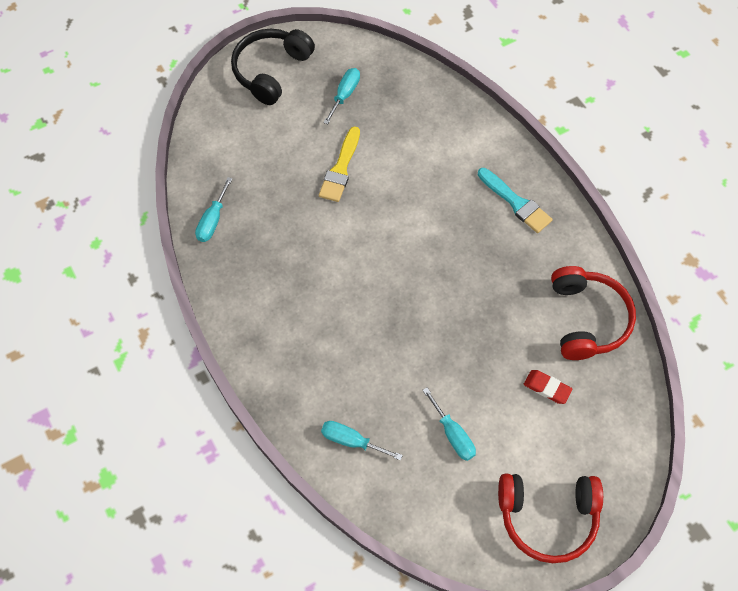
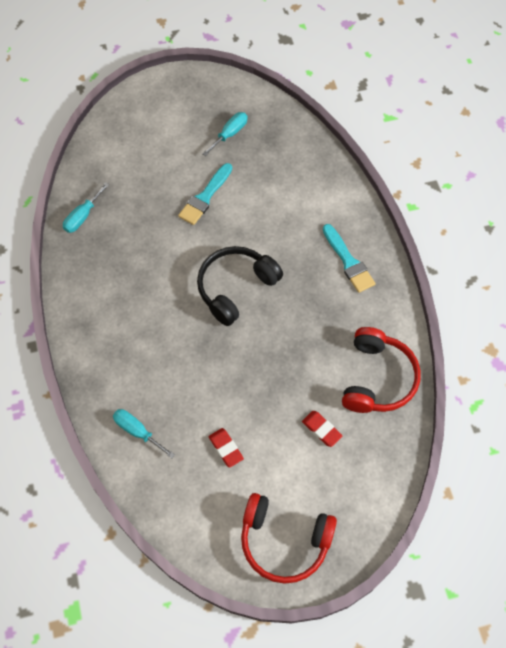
camera: 15 degrees right, 0 degrees up
black headphones [231,29,315,105] -> black headphones moved to [197,246,283,326]
yellow brush [319,126,360,202] -> turquoise brush [178,163,232,225]
turquoise screwdriver [423,388,476,461] -> red eraser [208,428,244,468]

